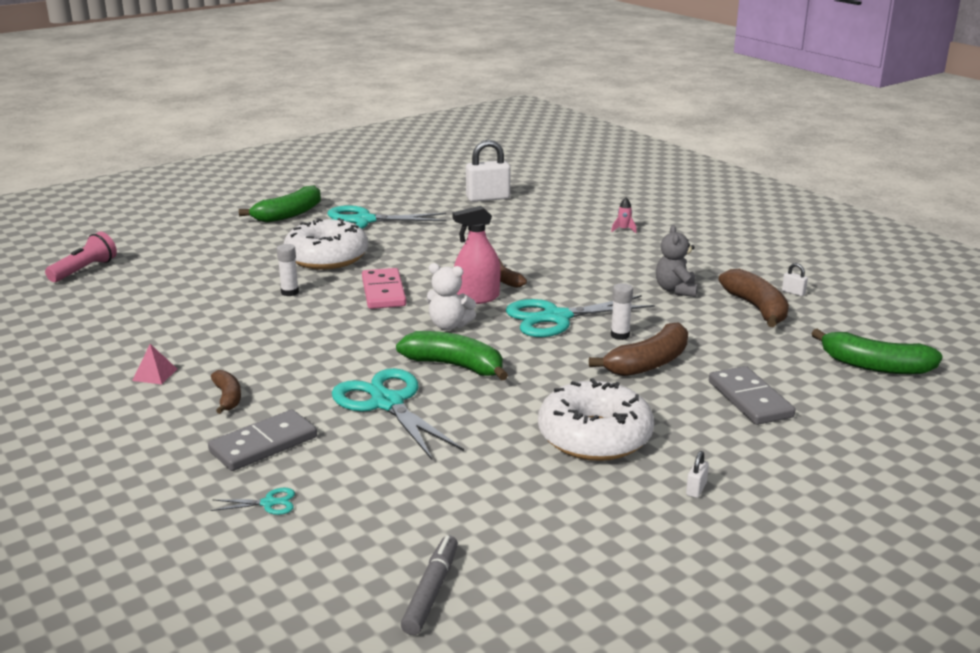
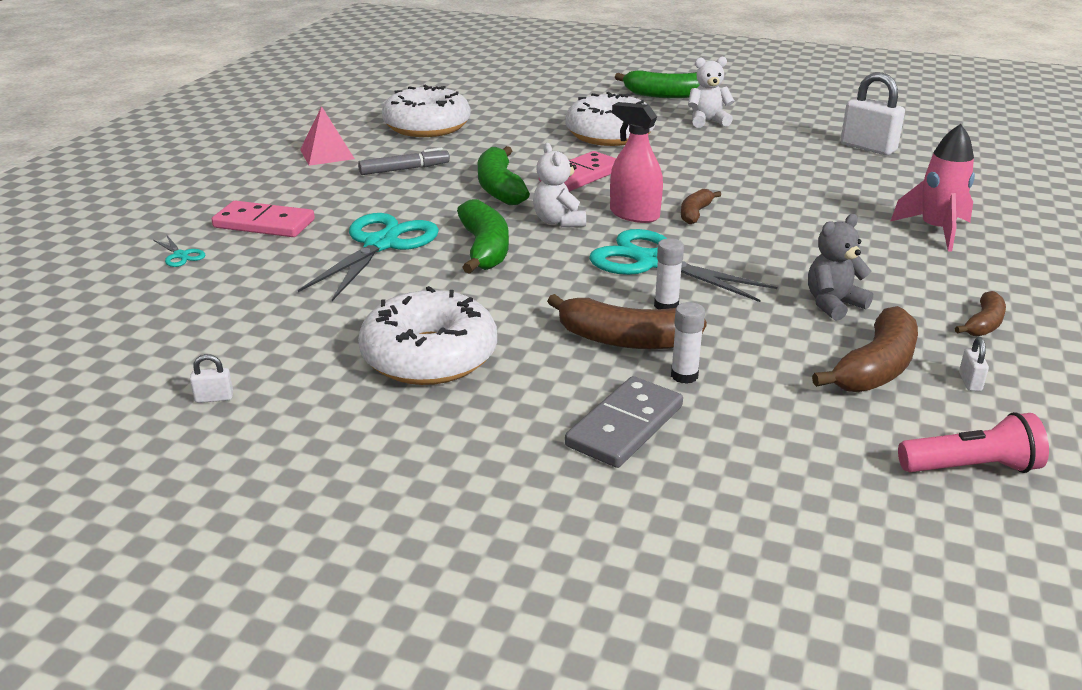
camera: 55 degrees right, 5 degrees up
pink flashlight [45,232,117,282] -> pink flashlight moved to [898,412,1049,473]
pink pyramid [132,344,177,384] -> pink pyramid [300,106,355,166], size x1.57
grey domino [208,410,317,471] -> pink domino [212,201,315,237]
brown banana [211,370,241,414] -> brown banana moved to [955,291,1006,336]
white glue stick [277,244,299,296] -> white glue stick moved to [671,302,705,384]
turquoise scissors [327,205,447,229] -> white teddy bear [688,57,735,128]
grey marker [401,535,458,635] -> grey marker moved to [358,148,450,175]
pink rocket [611,197,637,233] -> pink rocket [890,124,975,252], size x2.29
white padlock [686,451,709,498] -> white padlock moved to [190,354,233,403]
green banana [812,329,943,374] -> green banana moved to [478,146,530,205]
none -> white donut [382,85,471,137]

